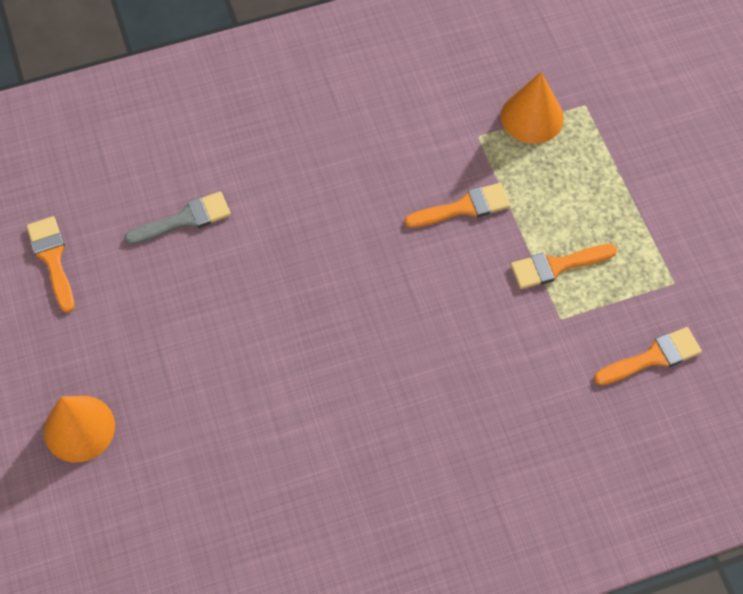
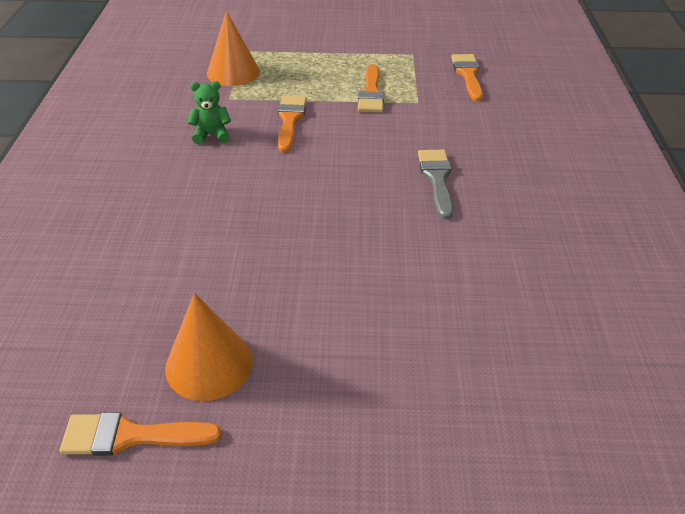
camera: 70 degrees left, 20 degrees down
orange cone [44,396,115,462] -> orange cone moved to [165,293,253,401]
grey brush [125,191,231,245] -> grey brush moved to [418,150,453,219]
none -> green teddy bear [188,81,231,144]

